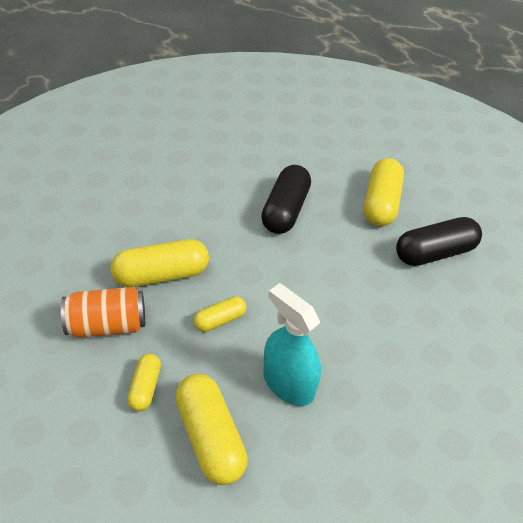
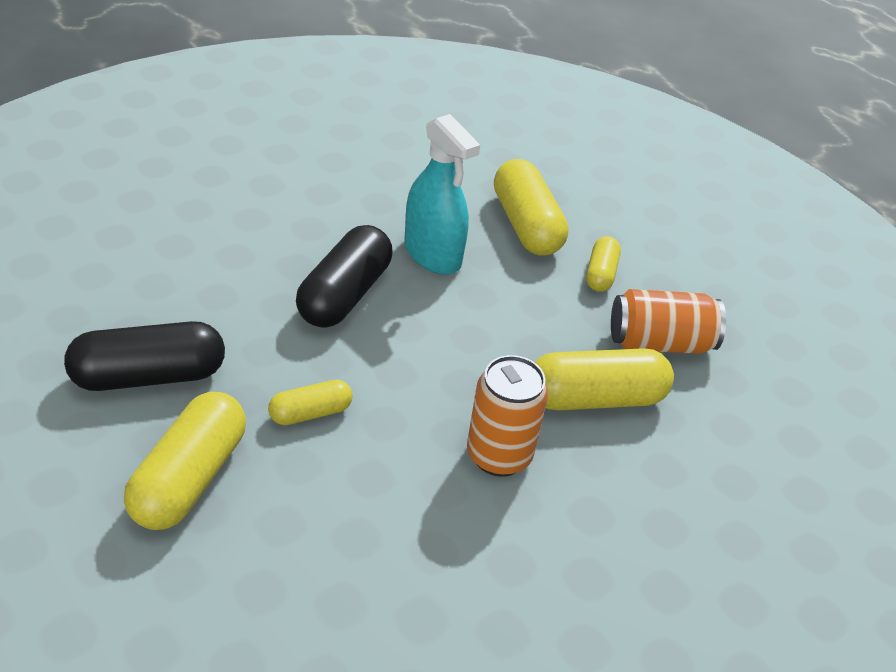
camera: 175 degrees left, 5 degrees down
yellow capsule [194,296,246,332] -> yellow capsule moved to [268,380,353,425]
black capsule [261,165,311,234] -> black capsule moved to [296,225,392,327]
none -> orange can [467,355,548,477]

